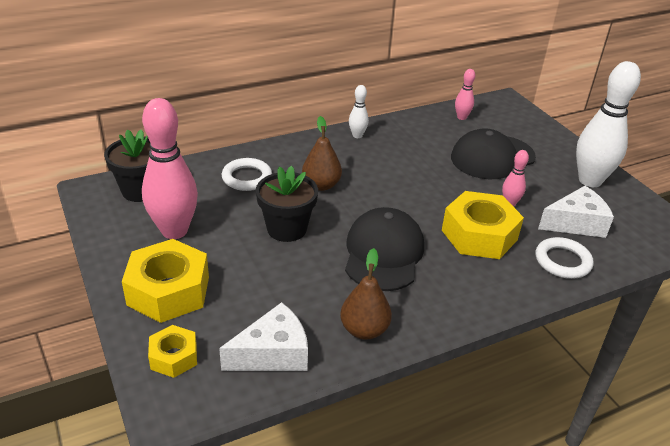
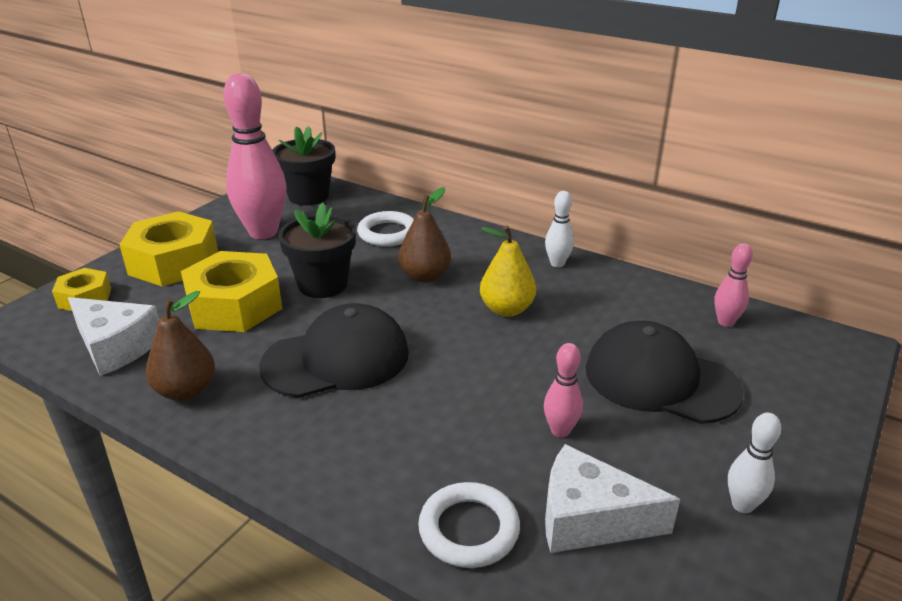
camera: 60 degrees right, 5 degrees down
yellow nut [442,191,524,259] -> yellow nut moved to [181,251,282,332]
white cheese [538,186,614,238] -> white cheese turned 150 degrees clockwise [545,444,680,553]
white bowling pin [576,61,641,187] -> white bowling pin [728,413,781,513], size x0.46
none -> yellow pear [480,226,536,317]

